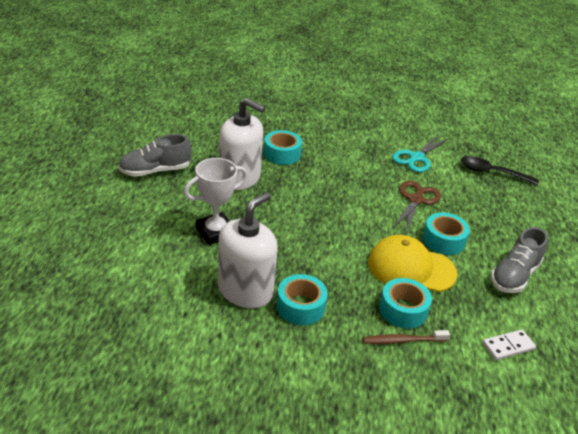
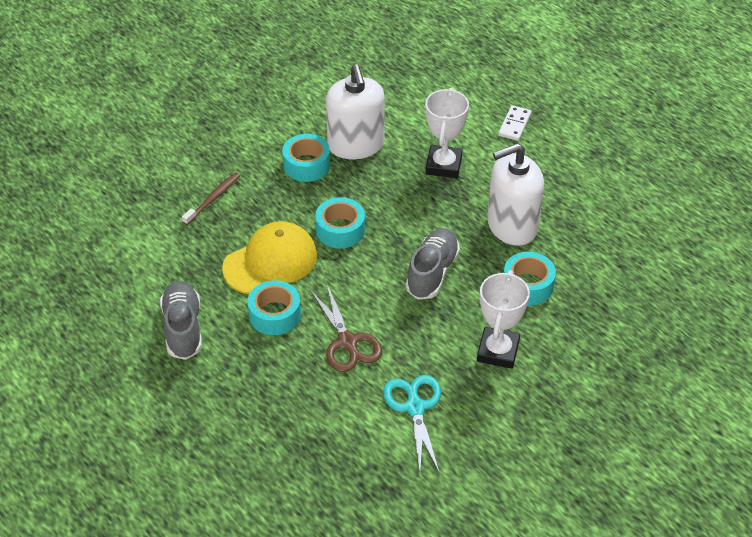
camera: 135 degrees right, 10 degrees up
grey shoe [118,134,192,177] -> grey shoe moved to [406,228,460,300]
turquoise tape [379,278,432,329] -> turquoise tape moved to [315,197,365,248]
black spoon [461,156,539,185] -> none
white domino [482,330,536,360] -> white domino moved to [498,105,532,141]
none -> white trophy [477,270,530,369]

